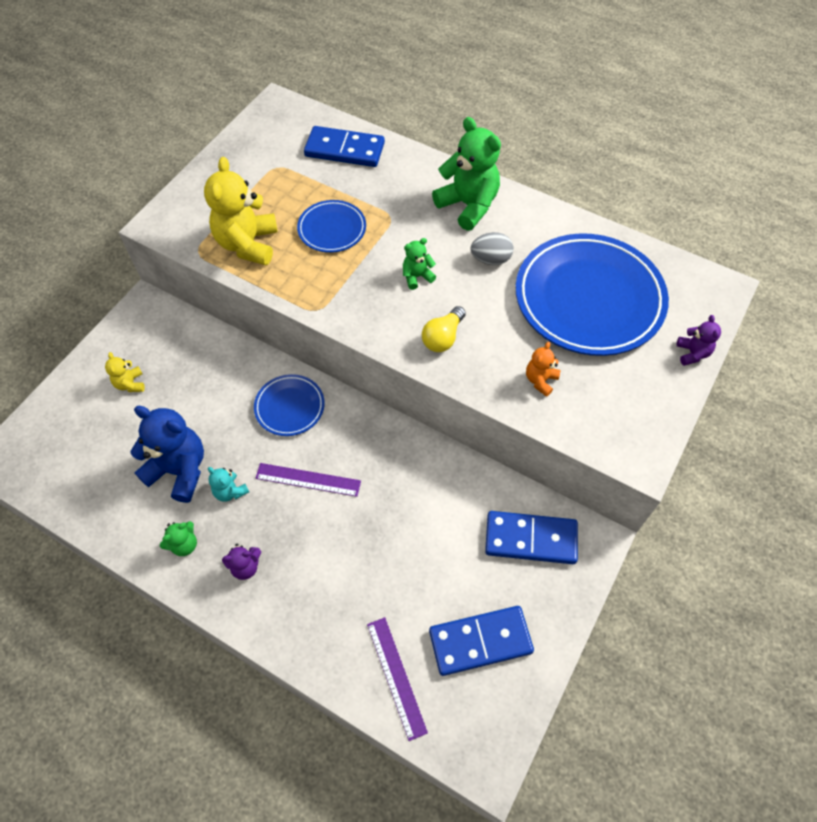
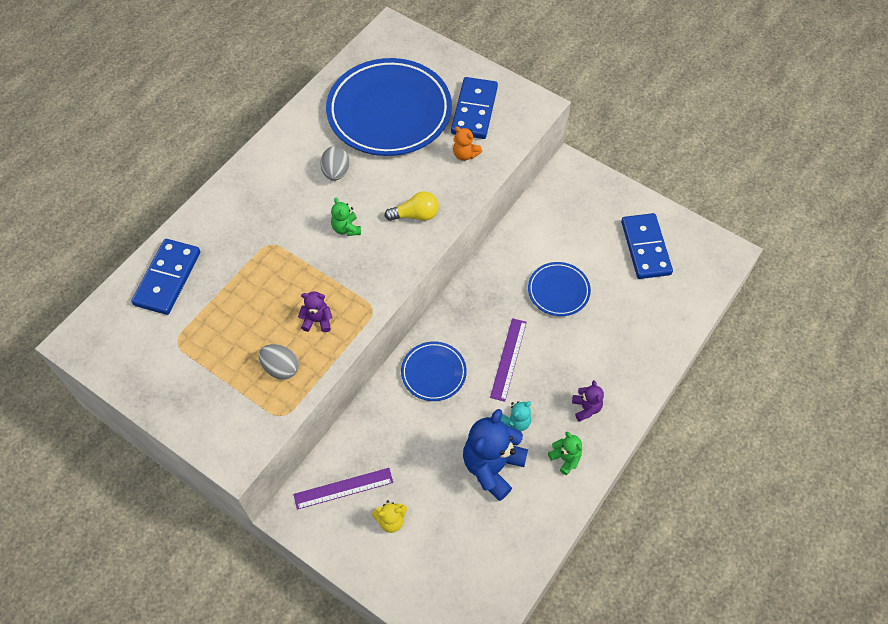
camera: 85 degrees left, 0 degrees up
yellow teddy bear [204,157,278,265] -> grey egg [259,344,299,380]
blue plate [297,200,366,253] -> blue plate moved to [528,262,591,316]
purple ruler [367,617,428,741] -> purple ruler moved to [294,468,393,510]
yellow light bulb [422,306,466,352] -> yellow light bulb turned 45 degrees counterclockwise [384,191,439,221]
green teddy bear [432,117,501,231] -> none
blue domino [485,511,578,564] -> blue domino moved to [451,77,498,139]
purple teddy bear [677,315,721,366] -> purple teddy bear moved to [298,291,332,332]

